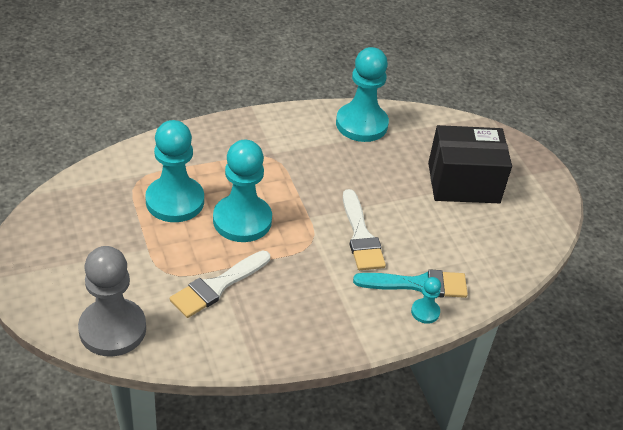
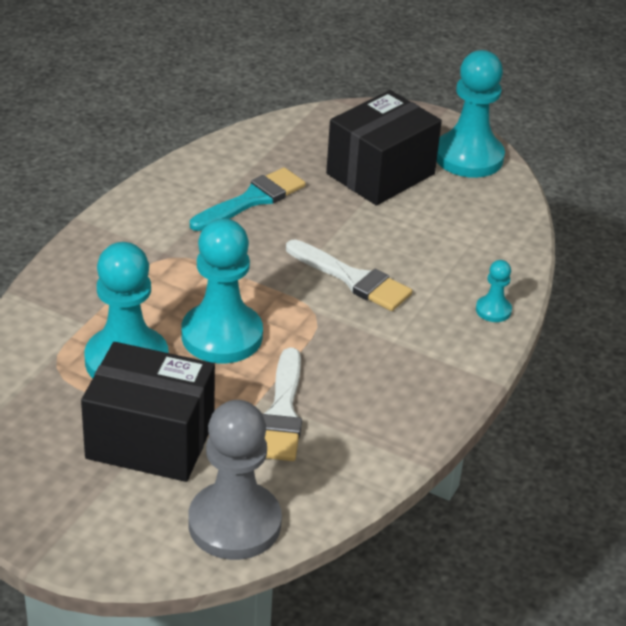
camera: 40 degrees left, 5 degrees down
turquoise pawn [336,47,389,142] -> turquoise pawn moved to [437,50,505,178]
turquoise brush [353,269,468,298] -> turquoise brush moved to [190,167,306,231]
none -> black box [81,342,215,482]

